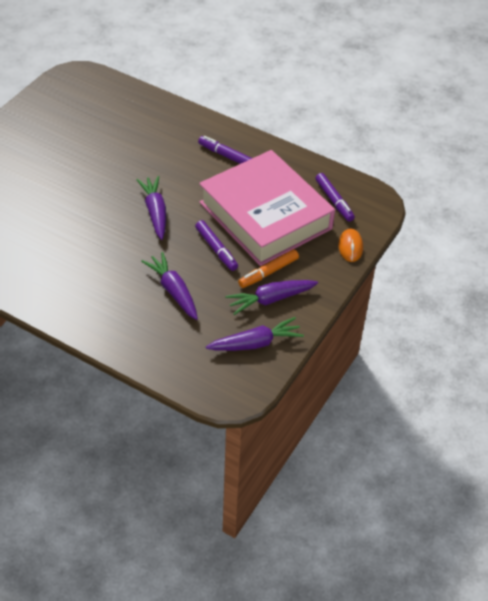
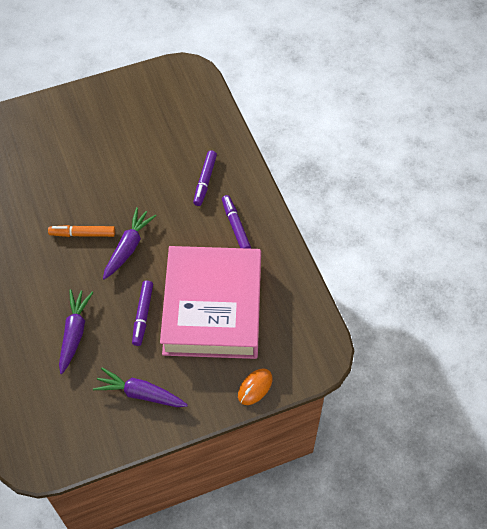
camera: 40 degrees right, 10 degrees up
purple carrot [206,317,304,351] -> none
orange marker [238,249,299,288] -> orange marker moved to [48,225,115,237]
purple marker [315,173,355,222] -> purple marker moved to [193,150,217,206]

